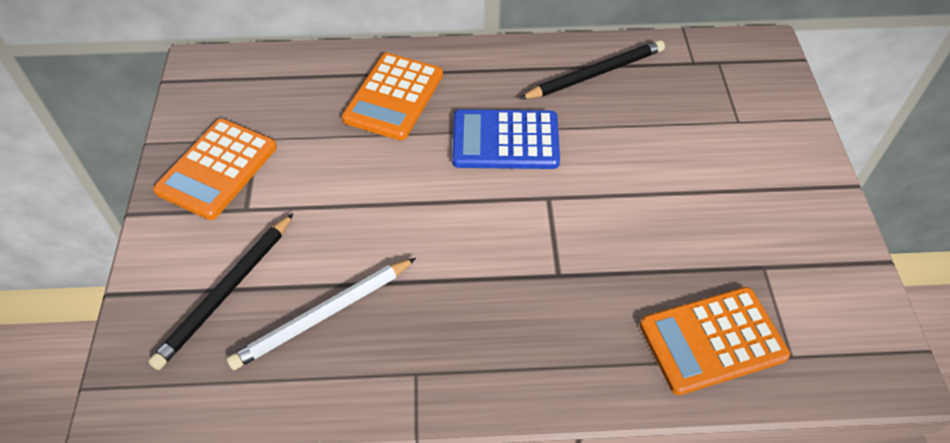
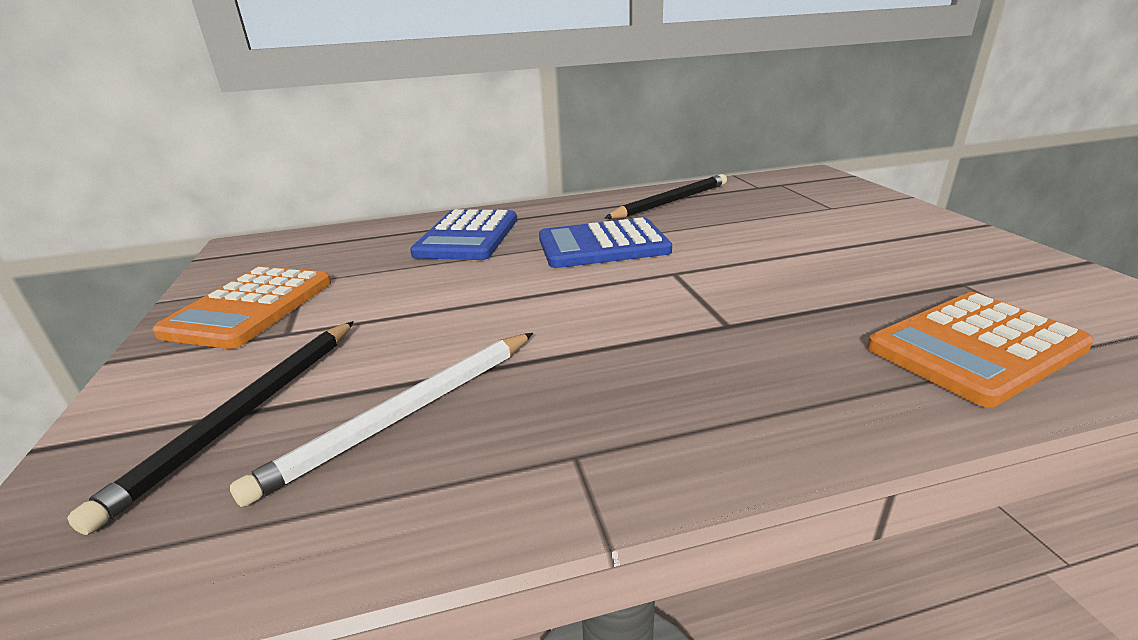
camera: 10 degrees left, 25 degrees down
orange calculator [342,53,443,141] -> blue calculator [410,209,517,260]

